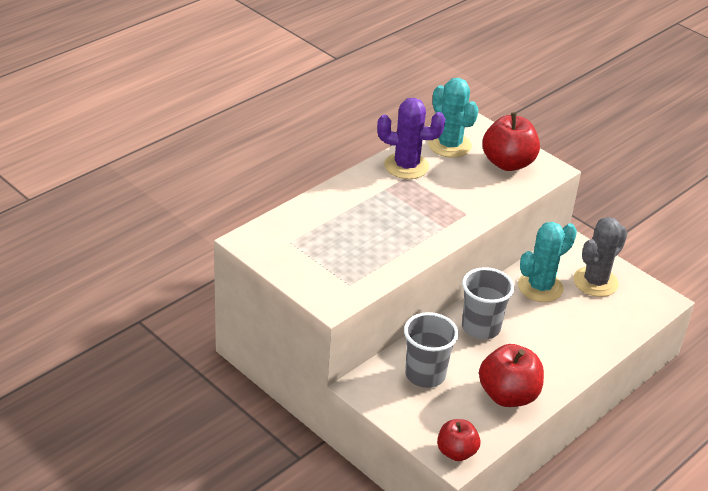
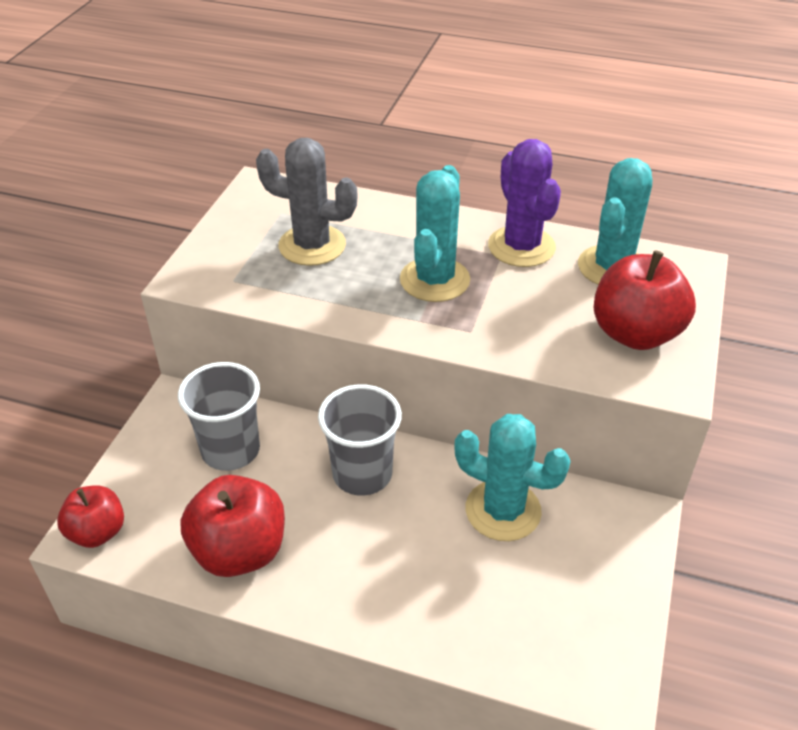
camera: 65 degrees right, 5 degrees up
grey cactus [573,217,628,297] -> grey cactus moved to [256,138,358,266]
none -> turquoise cactus [400,165,470,302]

